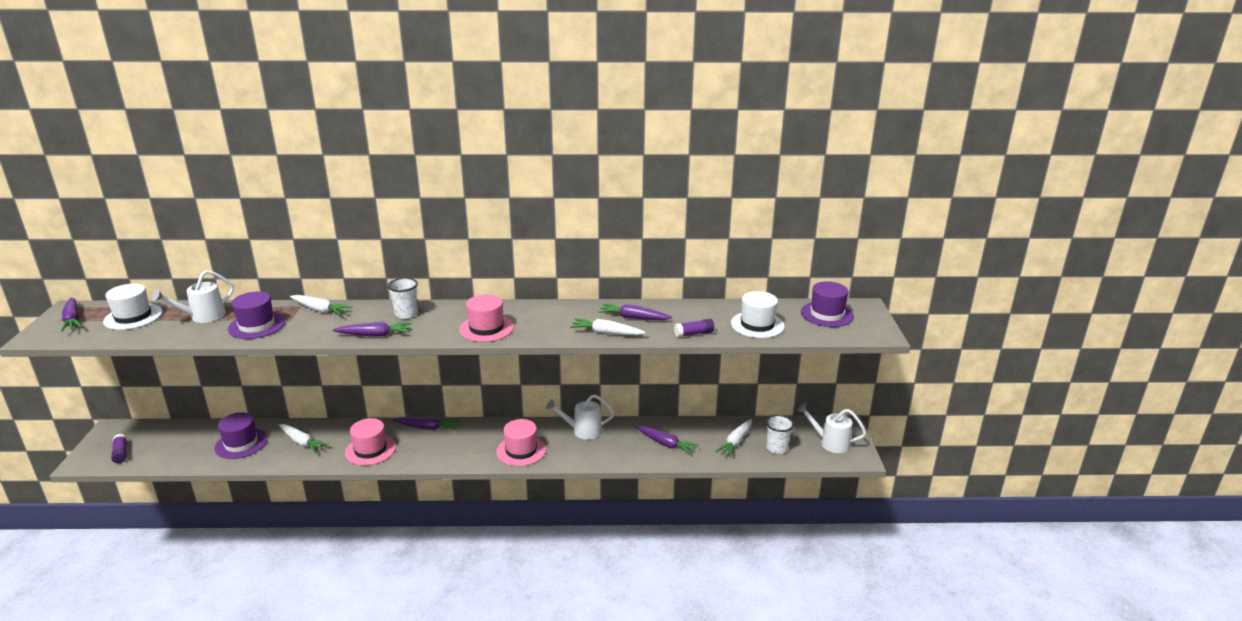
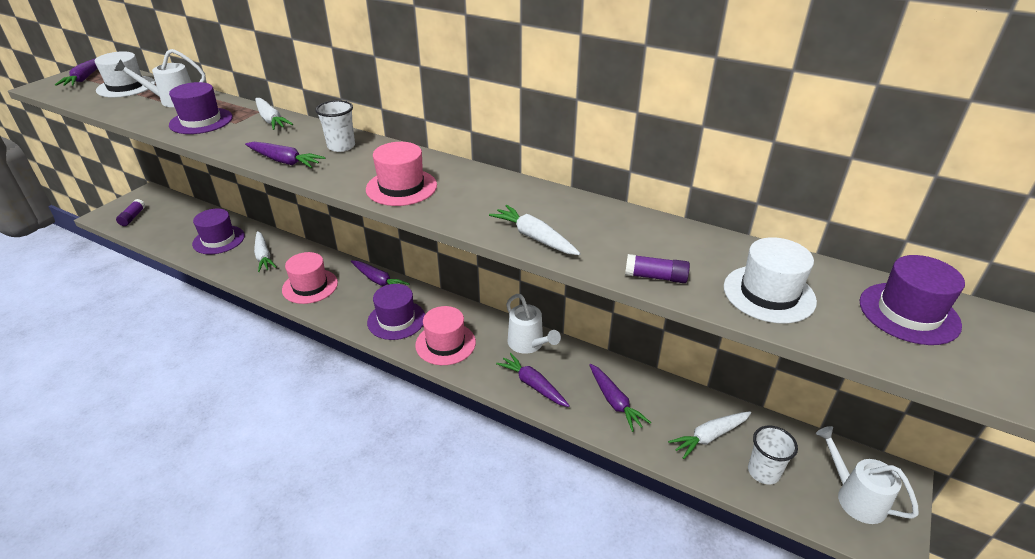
camera: 30 degrees right, 10 degrees up
white watering can [546,395,615,440] -> white watering can turned 150 degrees counterclockwise [506,294,561,354]
purple carrot [599,304,672,320] -> purple carrot moved to [496,353,570,407]
none -> purple hat [367,284,425,340]

